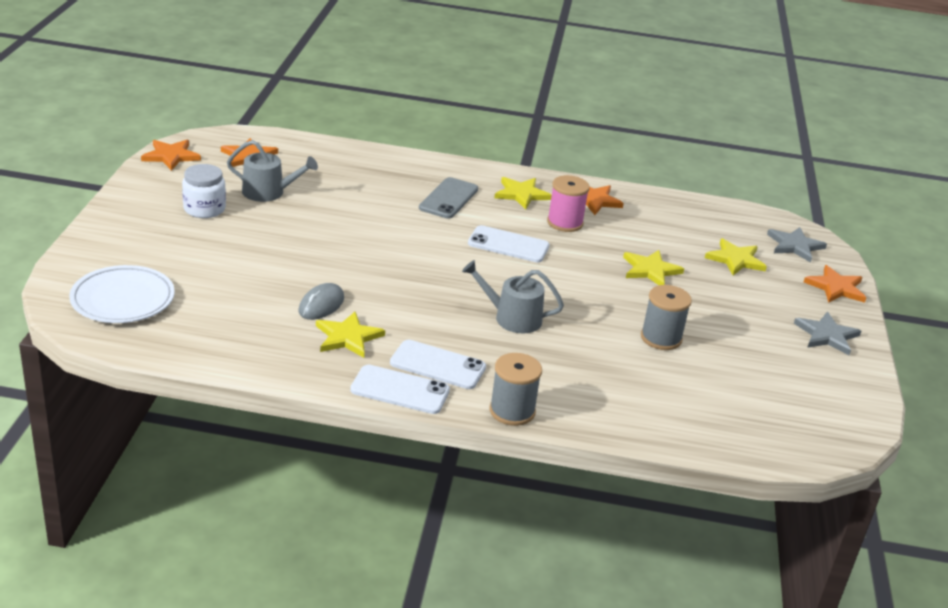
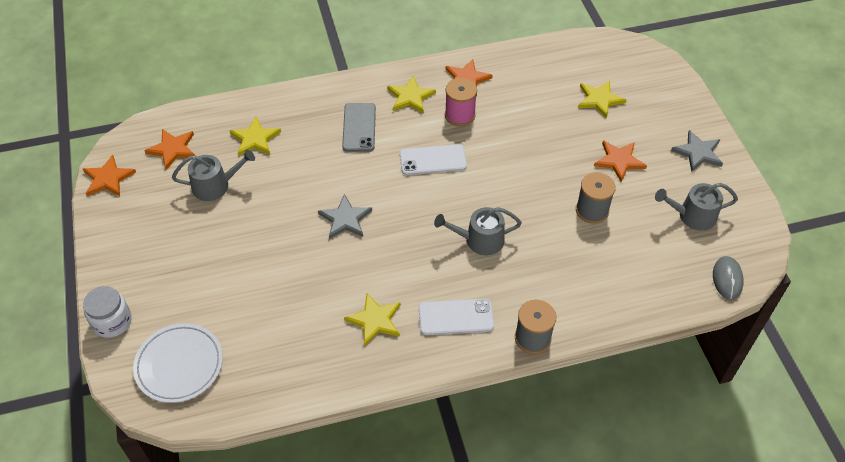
camera: 20 degrees left, 20 degrees up
white jar [182,164,226,218] -> white jar moved to [83,286,132,338]
grey mouse [299,283,344,320] -> grey mouse moved to [713,256,744,300]
white phone [350,365,450,414] -> none
yellow star [623,250,684,285] -> yellow star moved to [230,117,281,156]
grey star [767,227,827,263] -> grey star moved to [318,194,372,239]
orange star [804,265,866,303] -> orange star moved to [594,141,647,181]
none -> grey watering can [655,183,738,231]

